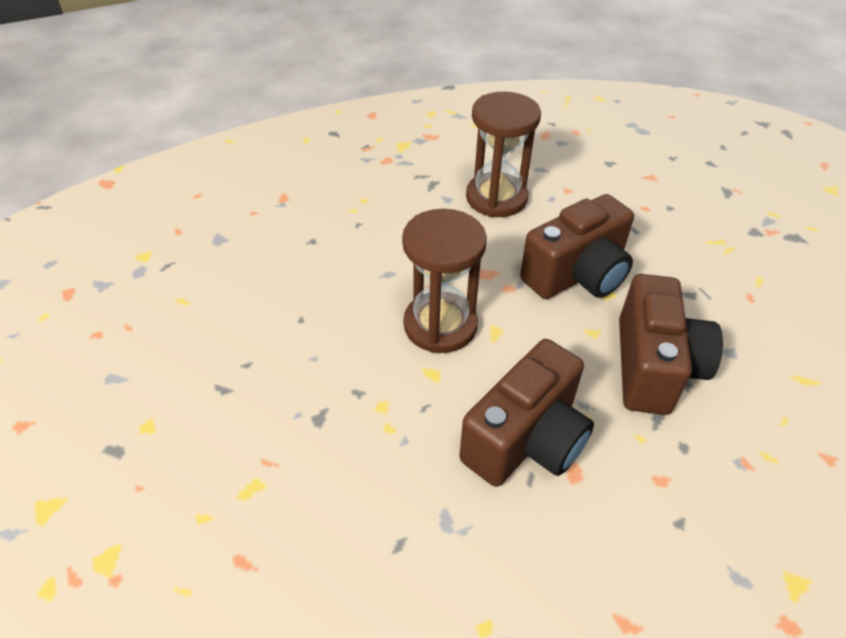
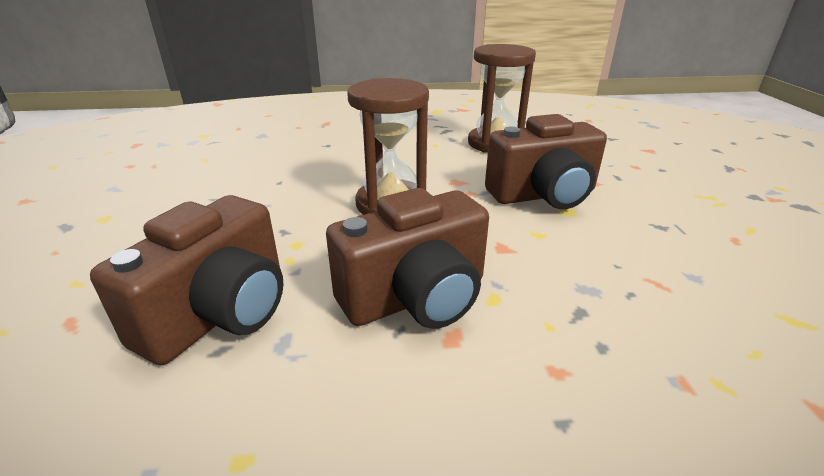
camera: 20 degrees right, 15 degrees down
brown camera [619,274,723,415] -> brown camera moved to [90,195,283,365]

